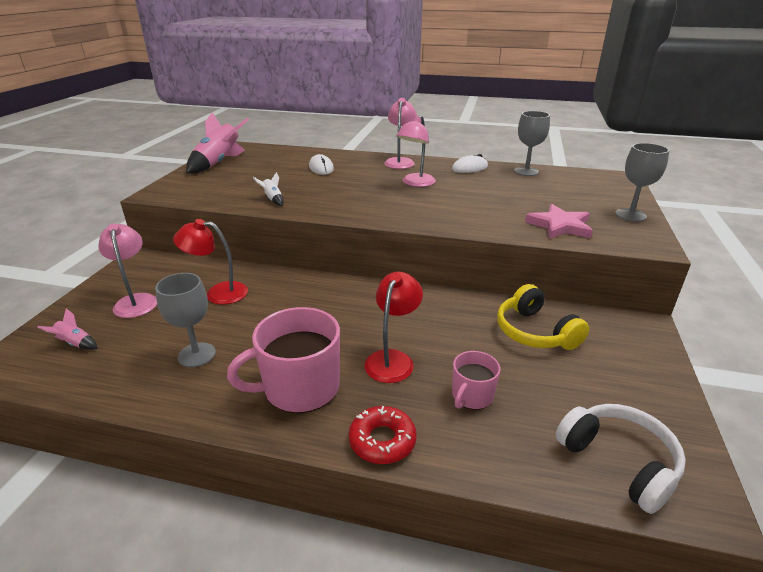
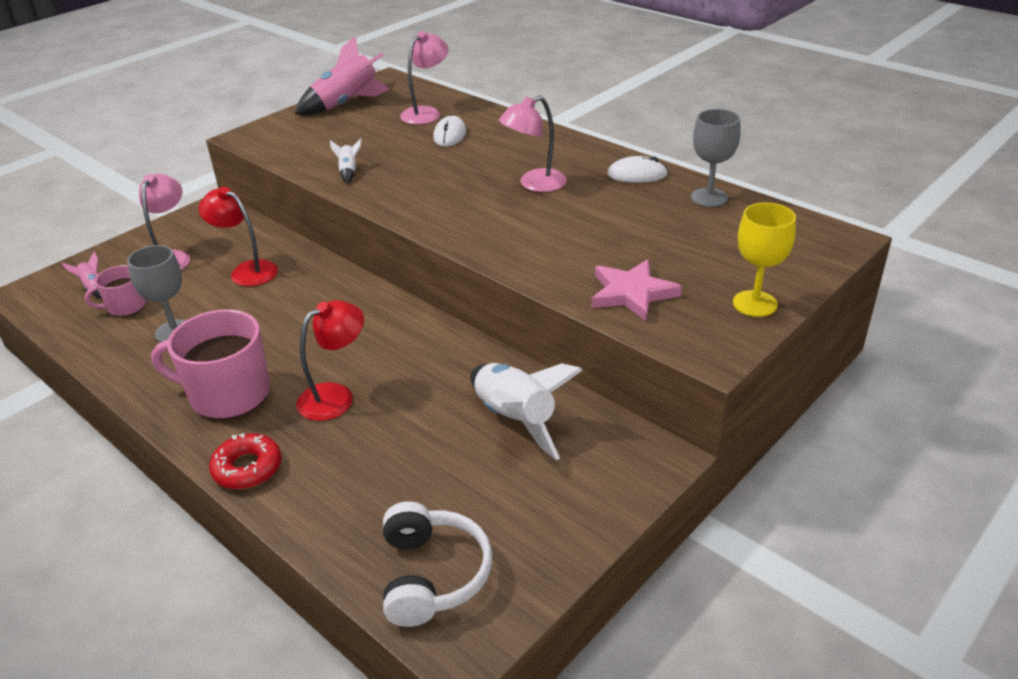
camera: 30 degrees right, 5 degrees up
pink lamp [384,98,417,169] -> pink lamp moved to [400,31,449,125]
pink mug [452,351,500,410] -> pink mug moved to [85,265,146,317]
yellow headphones [497,284,589,350] -> white rocket [471,363,583,460]
grey goblet [615,143,670,222] -> yellow goblet [733,202,796,317]

